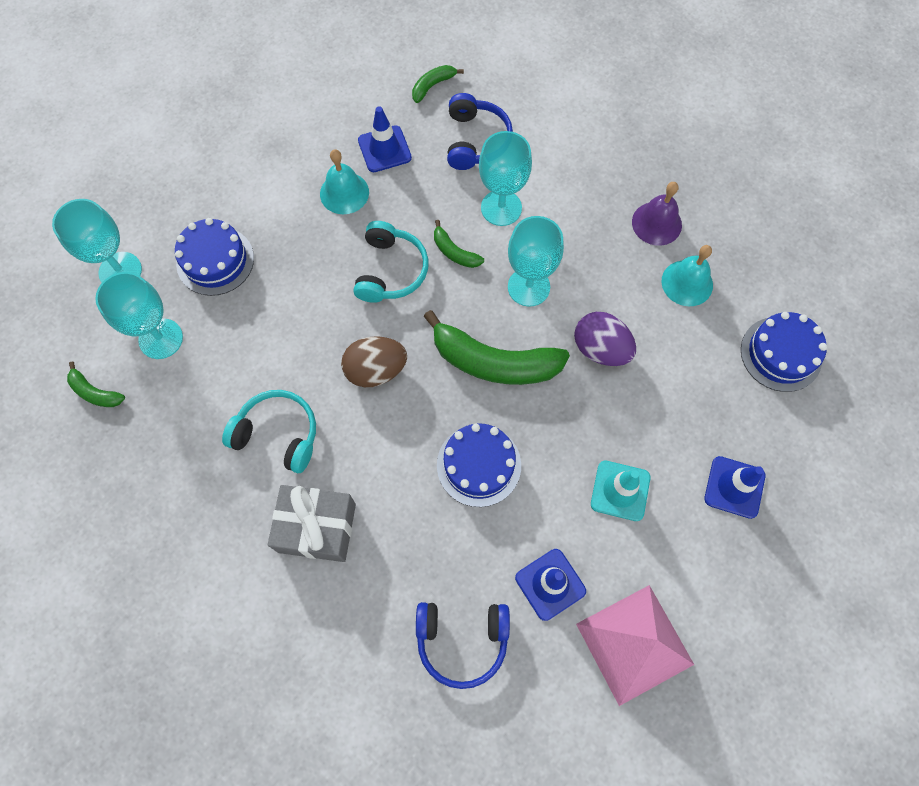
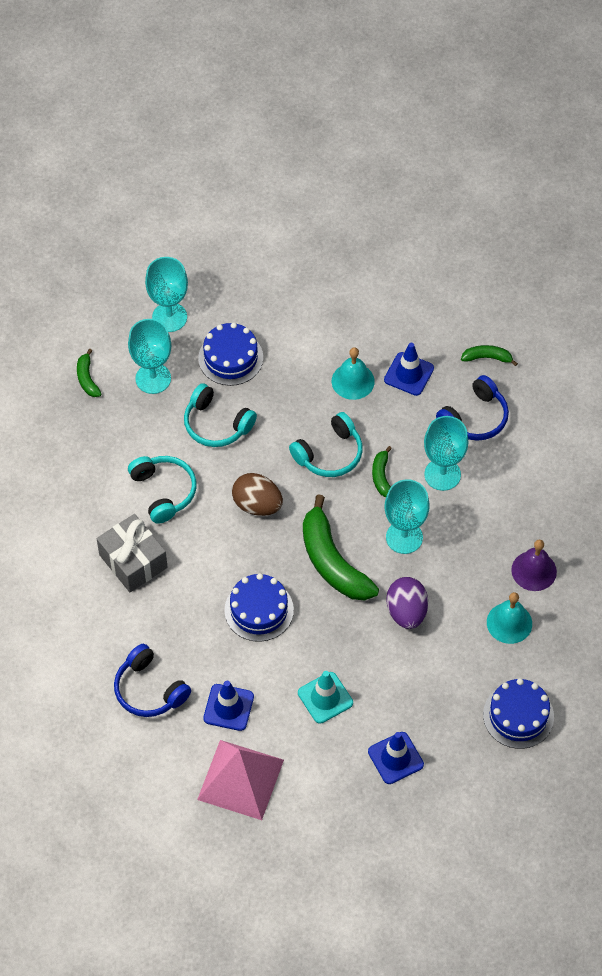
camera: 45 degrees right, 10 degrees down
none -> turquoise headphones [184,383,257,447]

